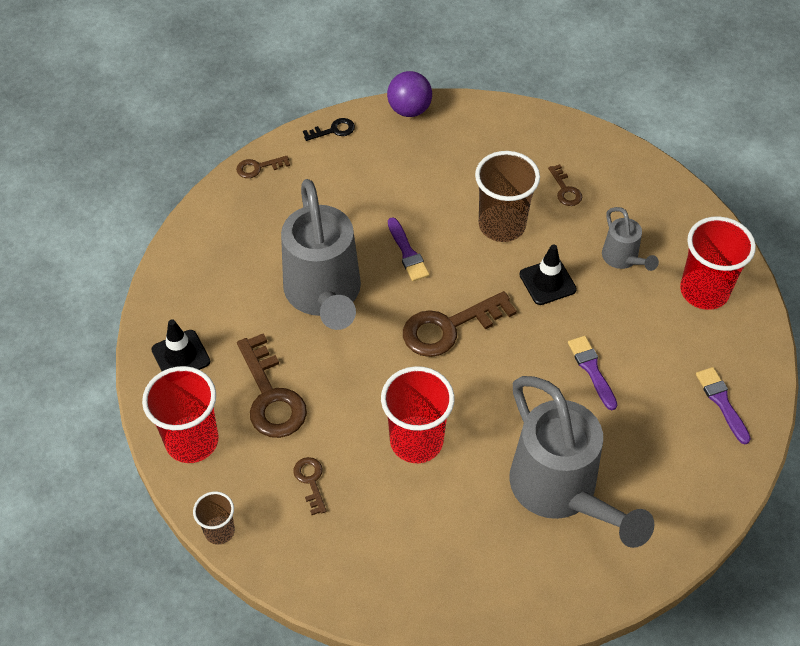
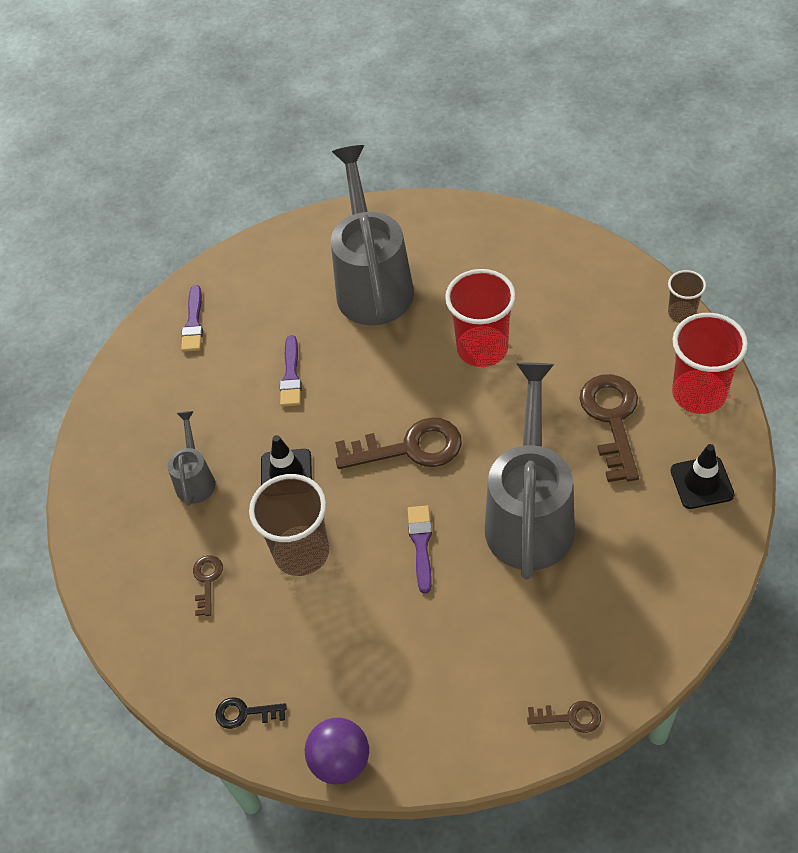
camera: 155 degrees left, 0 degrees up
brown key [293,457,327,515] -> none
black key [303,118,355,141] -> black key moved to [215,697,287,729]
red cup [680,216,756,310] -> none

